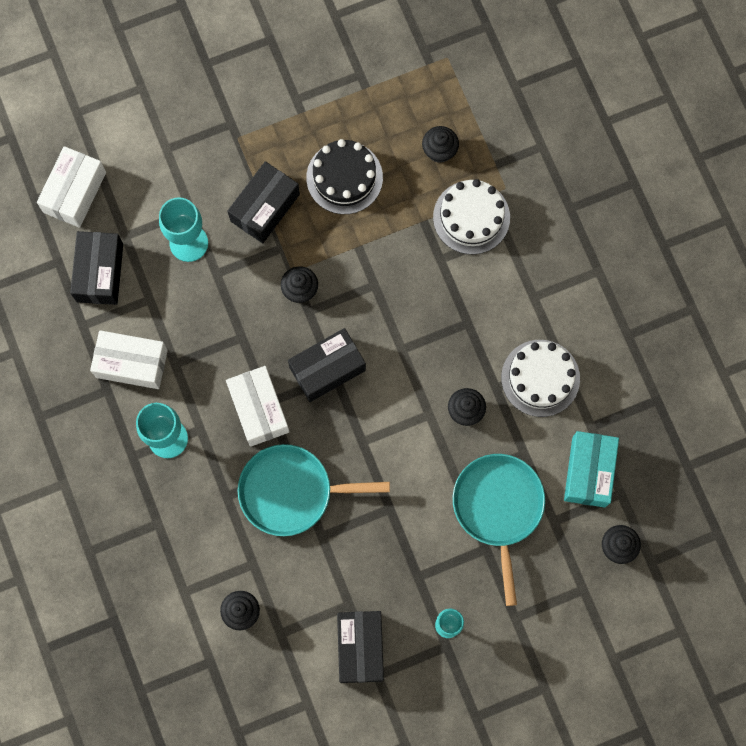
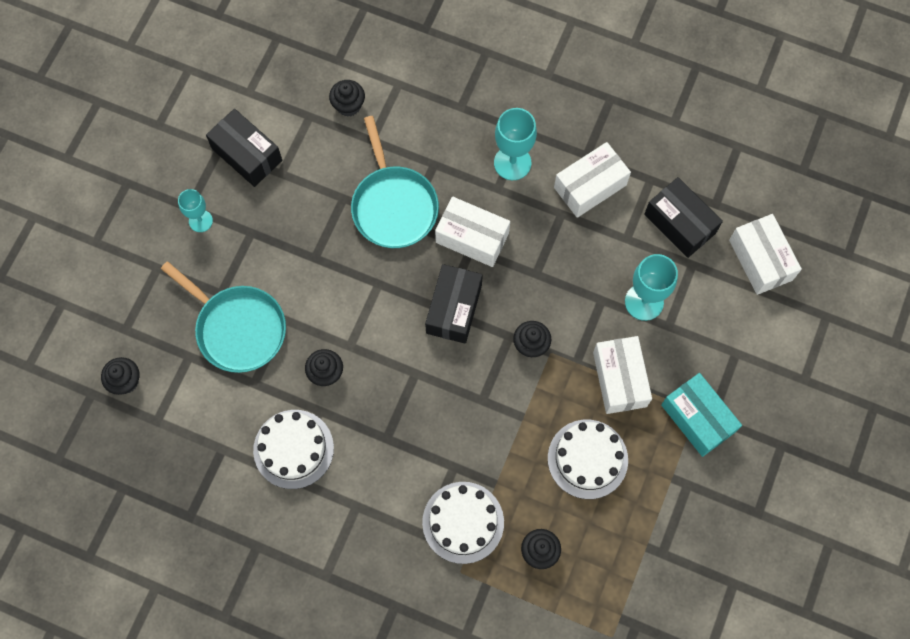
camera: 135 degrees right, 5 degrees down
black box [228,161,300,243] -> white box [593,336,652,414]
turquoise pan [238,444,390,536] -> turquoise pan turned 120 degrees clockwise [351,116,439,248]
black cake [306,139,383,214] -> white cake [548,420,628,499]
turquoise box [564,431,619,508] -> turquoise box moved to [661,373,742,457]

